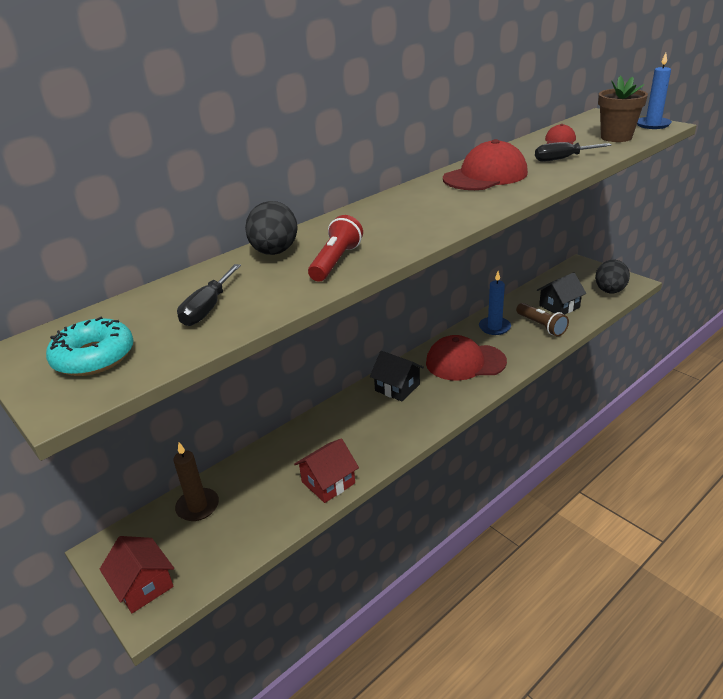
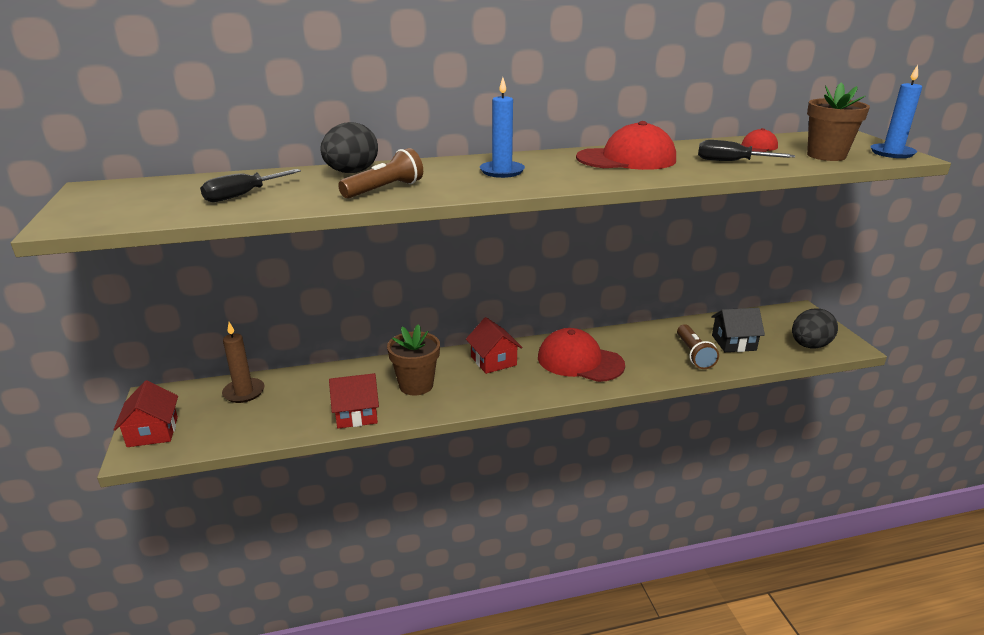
camera: 25 degrees right, 5 degrees down
turquoise donut [46,317,134,376] -> none
red flashlight [308,215,363,282] -> brown flashlight [338,148,423,199]
black house [370,351,424,401] -> red house [466,317,522,374]
blue candle [479,271,511,335] -> blue candle moved to [480,77,525,178]
none -> brown flower pot [387,324,440,395]

